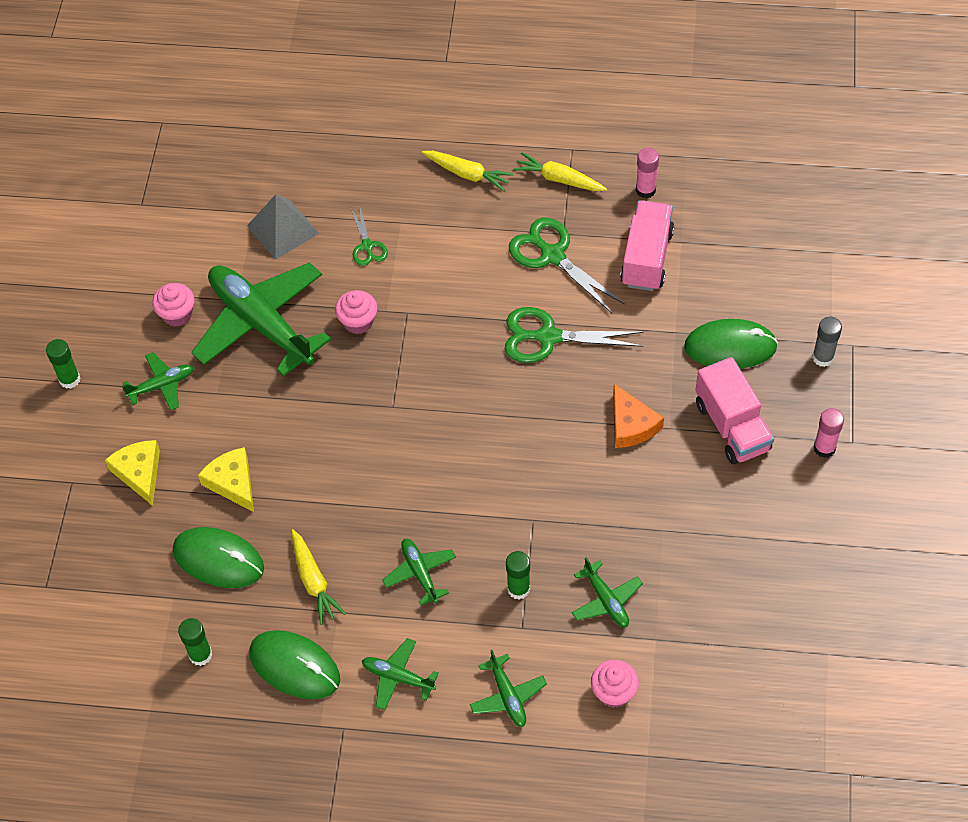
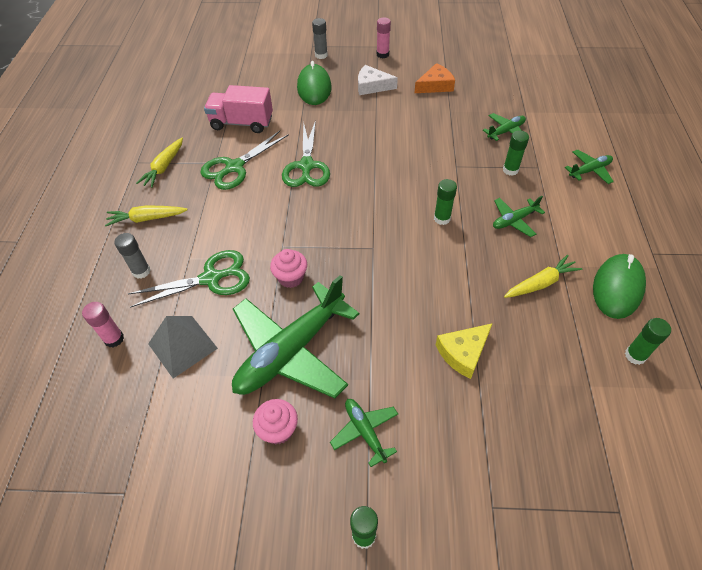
camera: 95 degrees left, 5 degrees down
yellow cheese [105,440,160,506] -> none
green mouse [173,527,264,588] -> none
green scissors [351,208,388,266] -> green scissors [128,250,250,308], size x1.81
green plane [362,638,439,710] -> none
yellow carrot [422,151,514,191] -> yellow carrot turned 120 degrees counterclockwise [105,205,188,226]
pink cupcake [591,660,639,708] -> none
orange cheese [613,384,664,448] -> orange cheese moved to [415,63,455,93]
pink glue stick [636,148,659,198] -> pink glue stick moved to [82,302,124,347]
pink truck [695,357,774,464] -> white cheese [358,65,398,95]
none -> grey glue stick [115,233,151,279]
none -> green glue stick [434,179,457,225]

